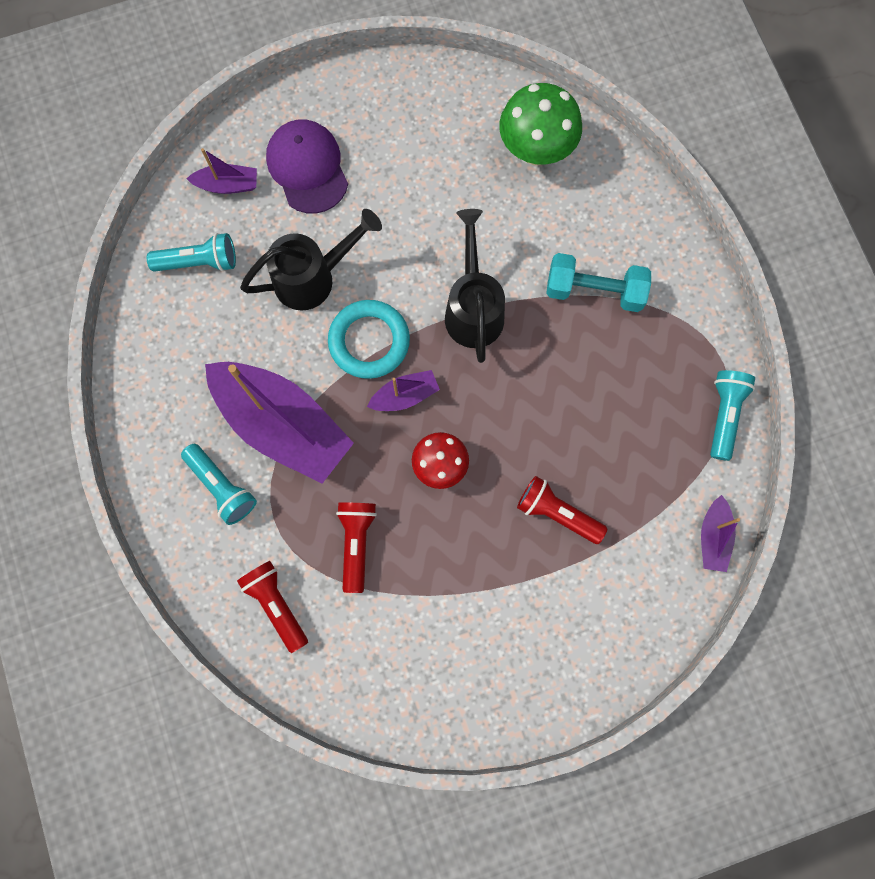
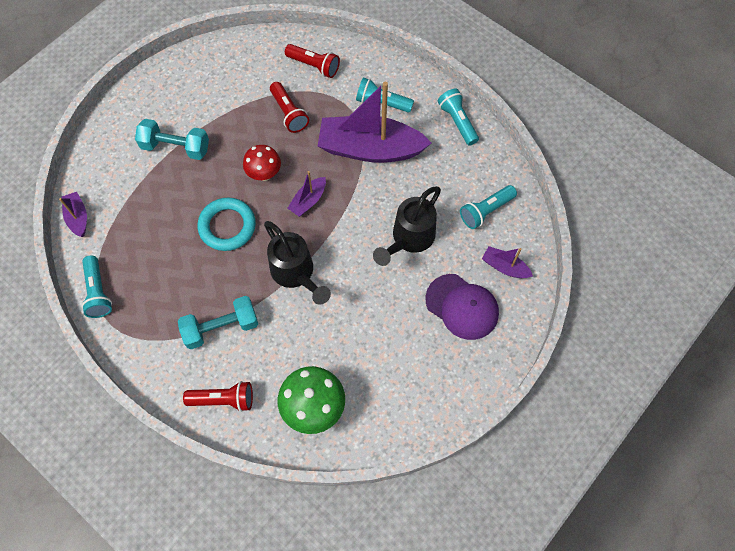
camera: 150 degrees right, 10 degrees down
purple boat [187,148,257,194] -> purple boat turned 60 degrees clockwise [482,246,533,278]
turquoise ring [328,300,410,379] -> turquoise ring moved to [198,197,256,251]
red flashlight [517,476,607,544] -> red flashlight moved to [183,381,253,412]
none -> turquoise dumbbell [135,119,209,160]
none -> turquoise flashlight [438,89,479,146]

